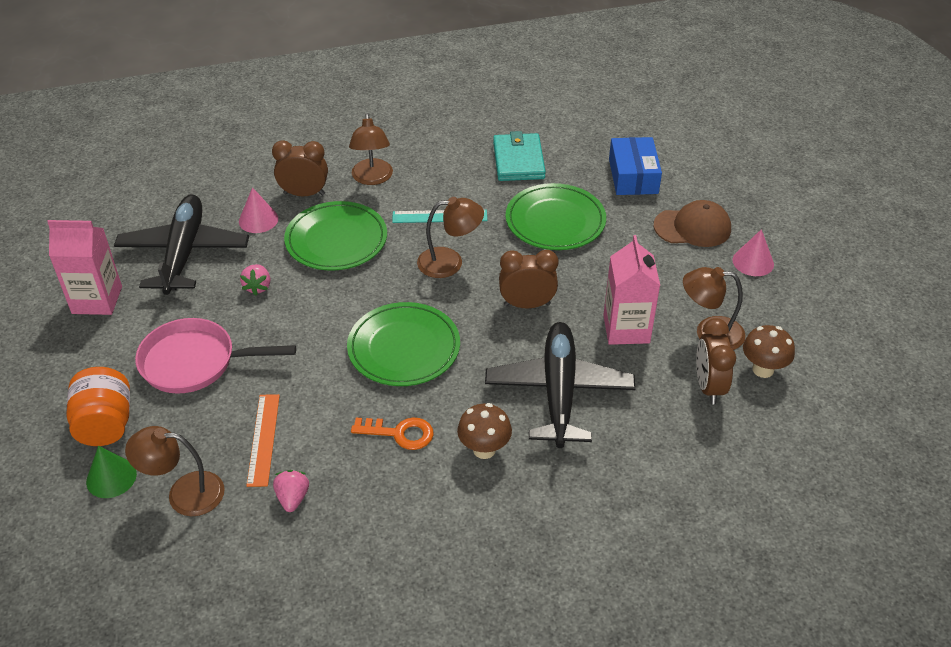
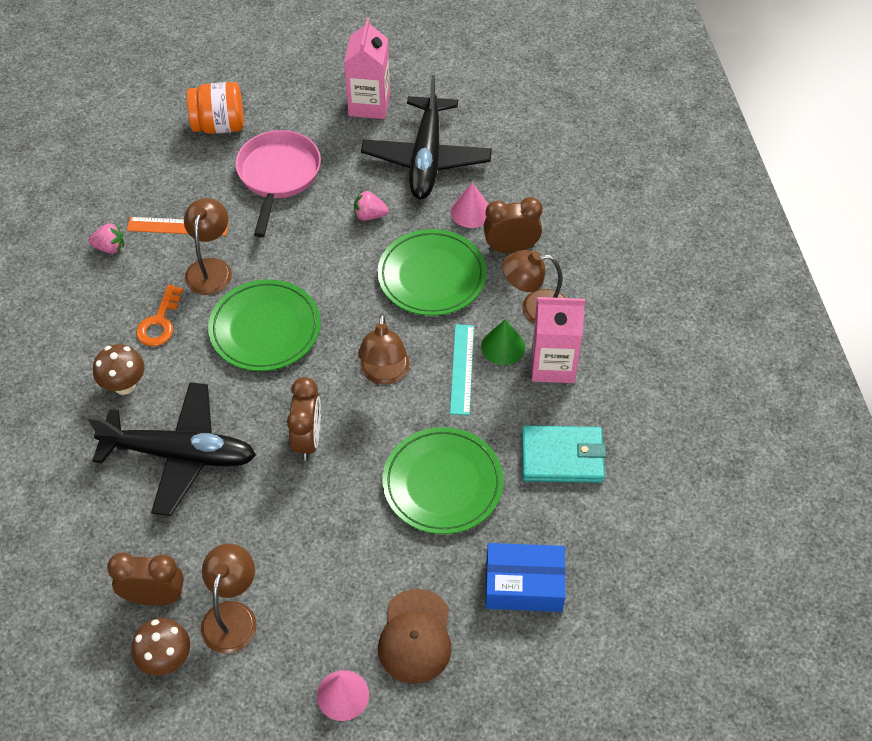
camera: 95 degrees right, 10 degrees up
green cone [86,446,137,498] -> green cone moved to [481,319,525,365]
black plane [114,194,249,295] -> black plane turned 90 degrees clockwise [361,75,492,199]
brown lamp [125,426,225,516] -> brown lamp moved to [184,198,232,295]
brown clock [272,140,328,196] -> brown clock turned 105 degrees counterclockwise [484,197,543,253]
pink carton [603,235,660,345] -> pink carton moved to [532,297,585,383]

